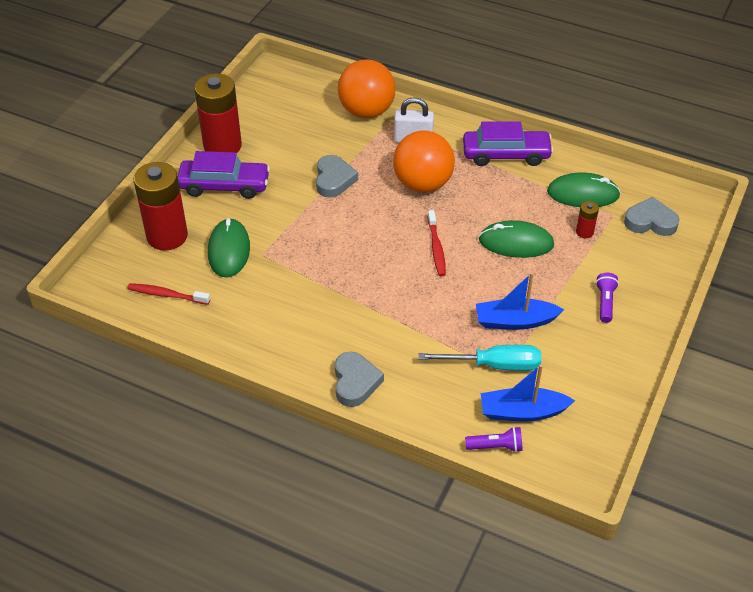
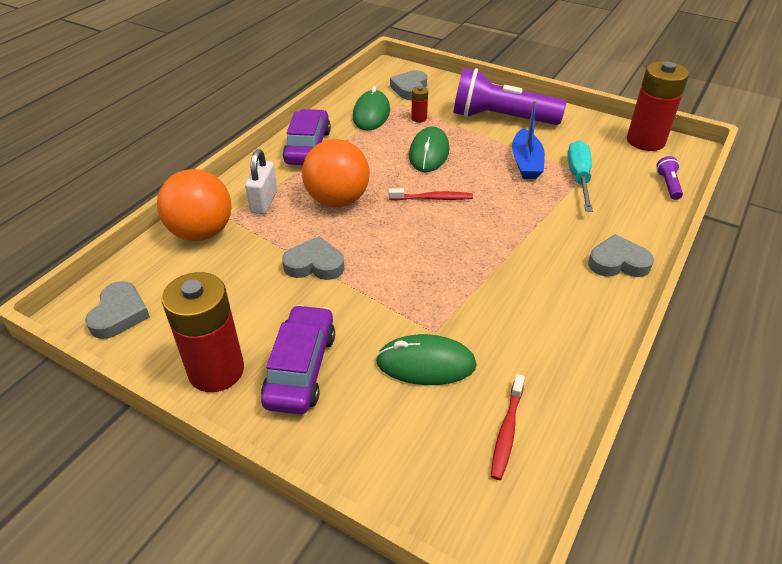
camera: 85 degrees left, 5 degrees down
red battery [133,162,188,251] -> red battery moved to [627,61,689,151]
blue boat [481,364,575,421] -> none
purple flashlight [596,273,619,323] -> purple flashlight [453,68,566,125], size x2.50
none -> grey heart [85,281,150,339]

